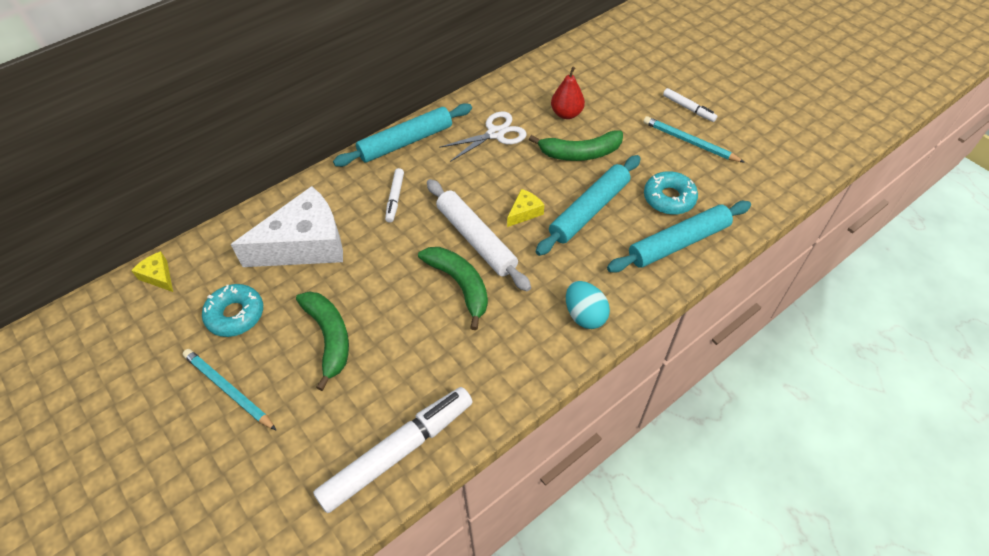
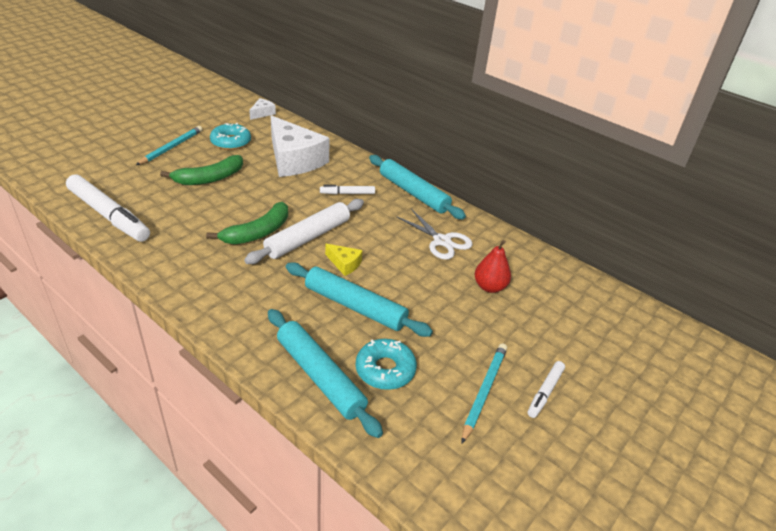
camera: 75 degrees right, 15 degrees down
yellow cheese [131,251,173,292] -> white cheese [249,98,276,120]
green banana [529,130,623,161] -> none
turquoise egg [566,281,610,329] -> none

